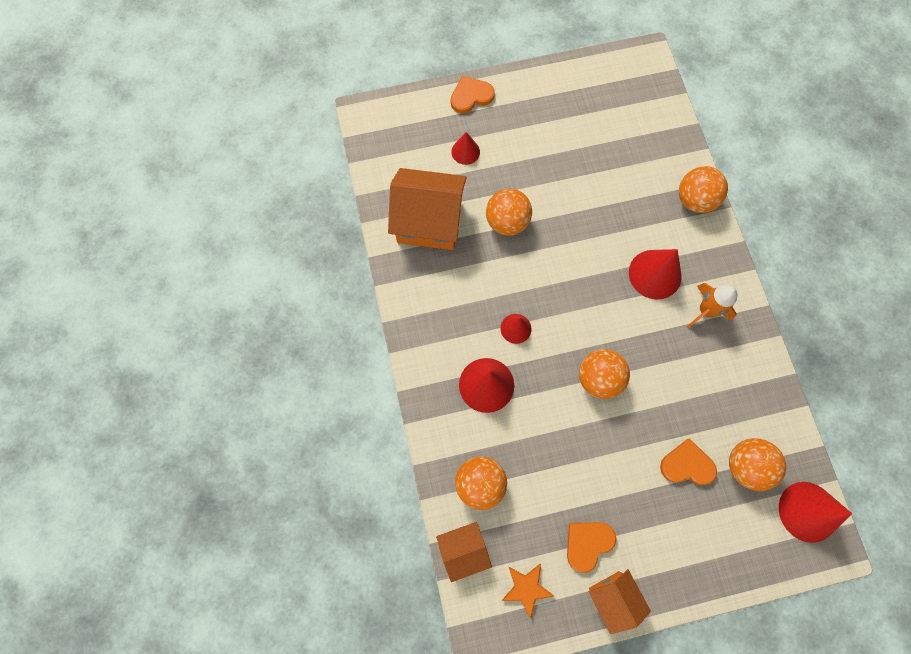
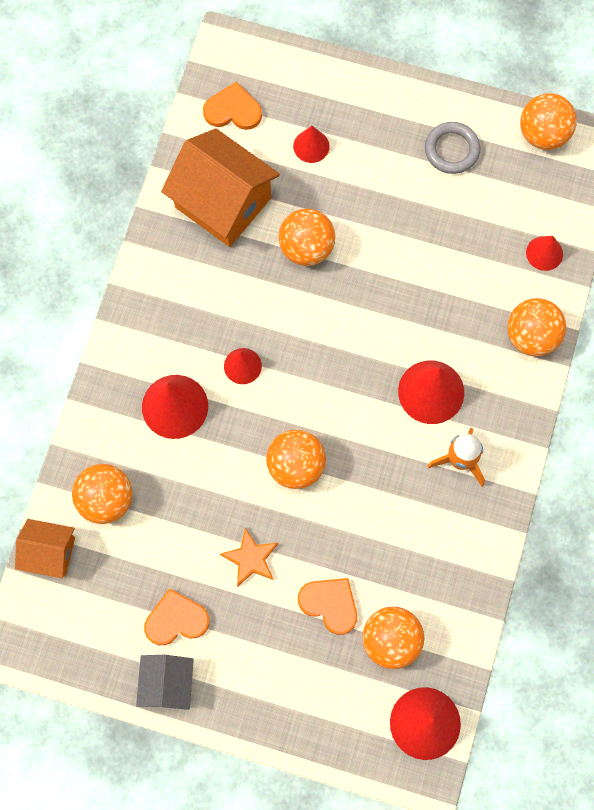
camera: 30 degrees right, 0 degrees up
orange heart [451,76,495,113] -> orange heart moved to [203,82,262,130]
orange star [502,564,554,619] -> orange star moved to [220,528,278,587]
orange house [588,569,651,634] -> grey house [136,655,194,710]
none -> grey ring [425,122,480,174]
none -> orange ball [520,93,577,150]
none -> red cone [526,236,563,271]

